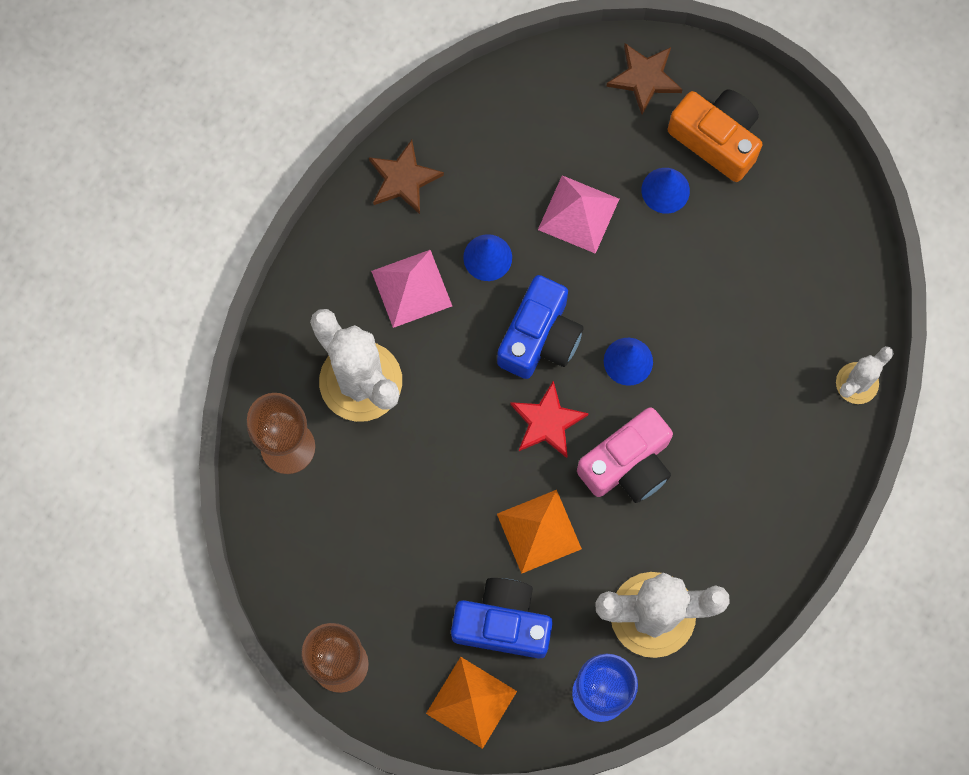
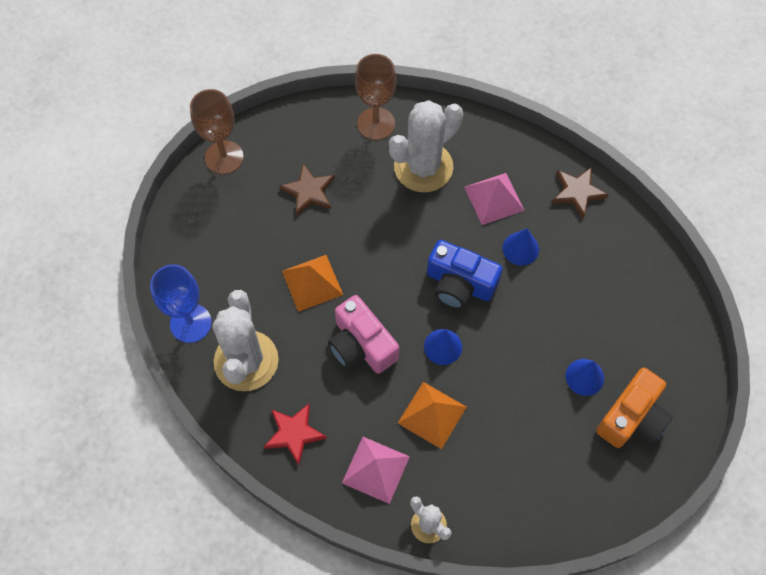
camera: 90 degrees right, 10 degrees down
orange pyramid [426,657,517,749] -> orange pyramid moved to [398,382,467,449]
blue camera [451,578,553,658] -> none
red star [510,380,589,458] -> red star moved to [264,404,327,465]
pink pyramid [538,175,619,254] -> pink pyramid moved to [342,437,410,504]
brown star [606,43,683,115] -> brown star moved to [279,164,335,215]

